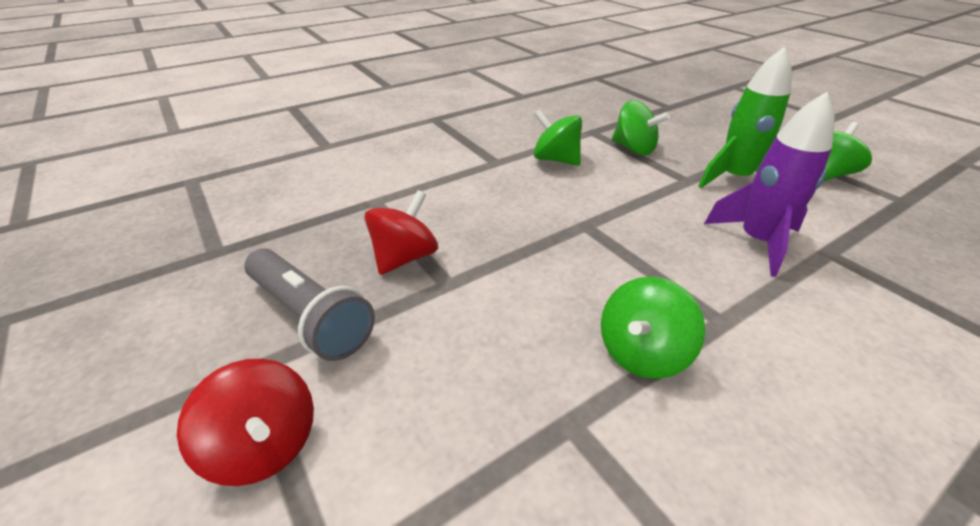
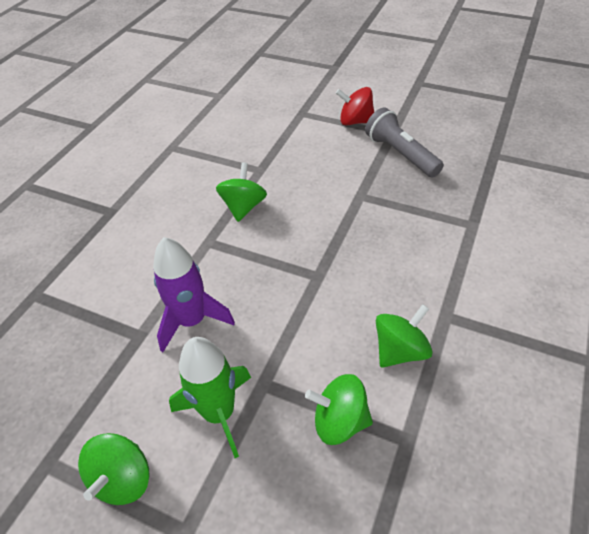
camera: 150 degrees right, 10 degrees up
grey flashlight [244,248,375,361] -> grey flashlight turned 45 degrees clockwise [365,107,444,178]
red spinning top [364,190,438,275] -> none
green spinning top [534,110,582,166] -> green spinning top turned 45 degrees counterclockwise [376,304,433,368]

